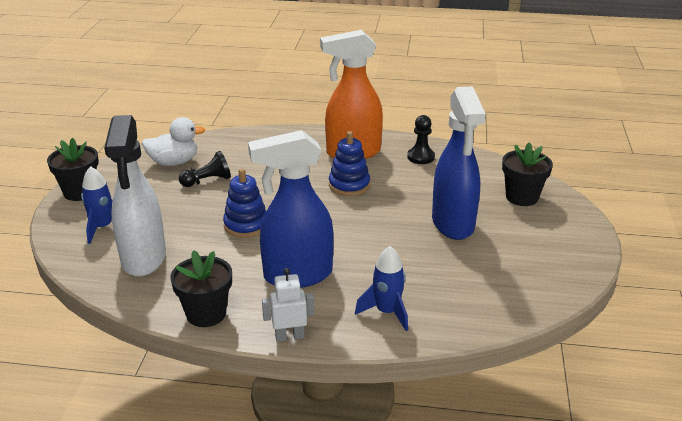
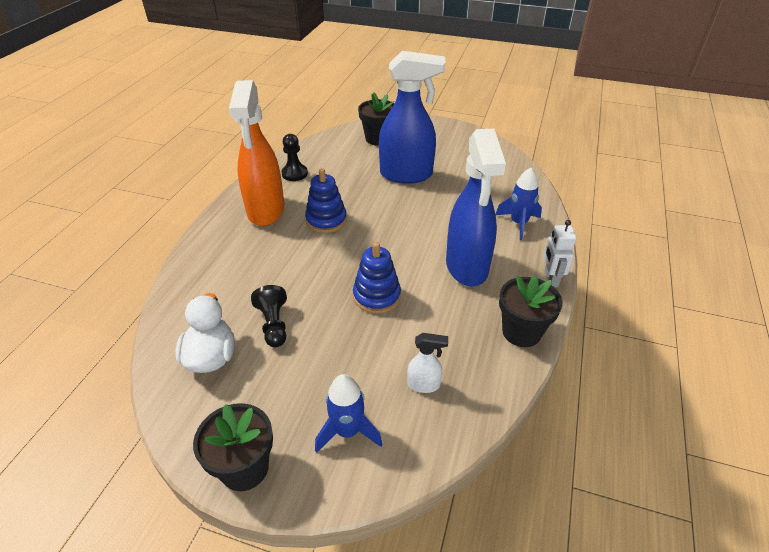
camera: 80 degrees left, 10 degrees up
white spray bottle [104,115,166,277] -> white spray bottle [407,333,448,393], size x0.42

